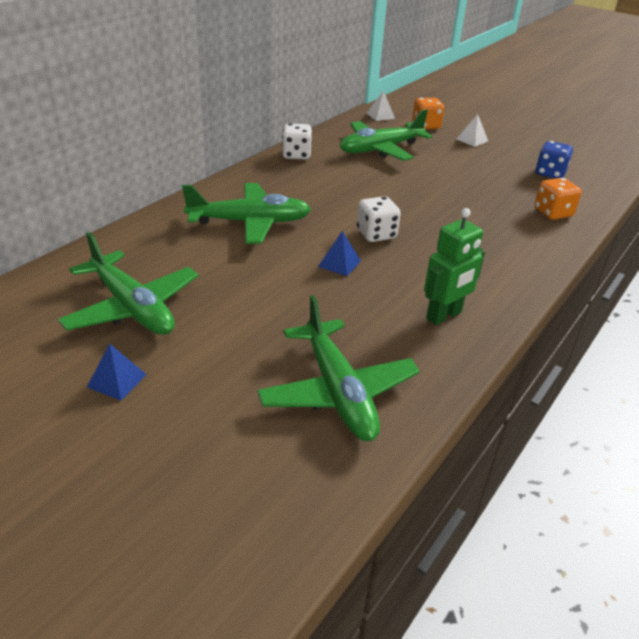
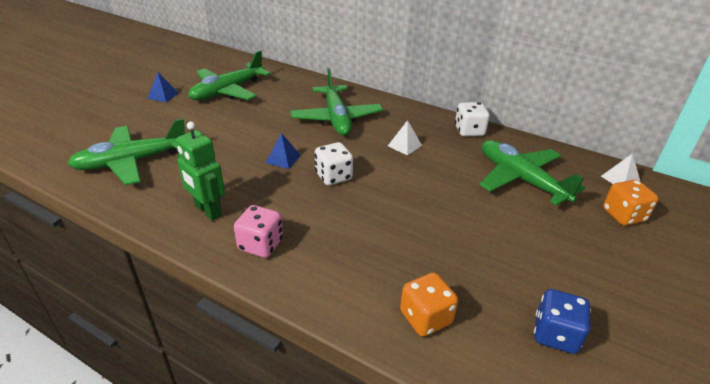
camera: 85 degrees right, 0 degrees up
white pyramid [457,114,488,147] -> white pyramid moved to [388,120,422,156]
none -> pink dice [234,205,283,258]

